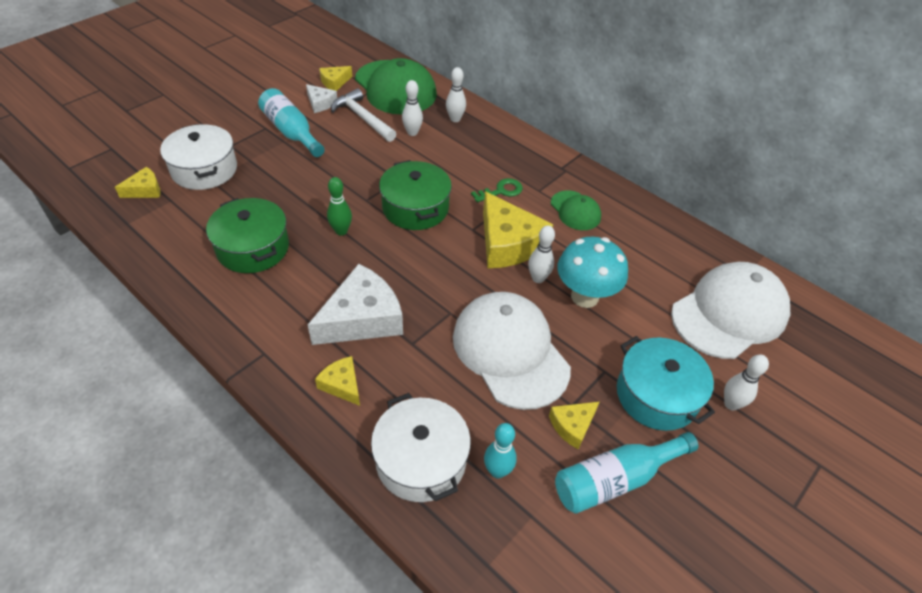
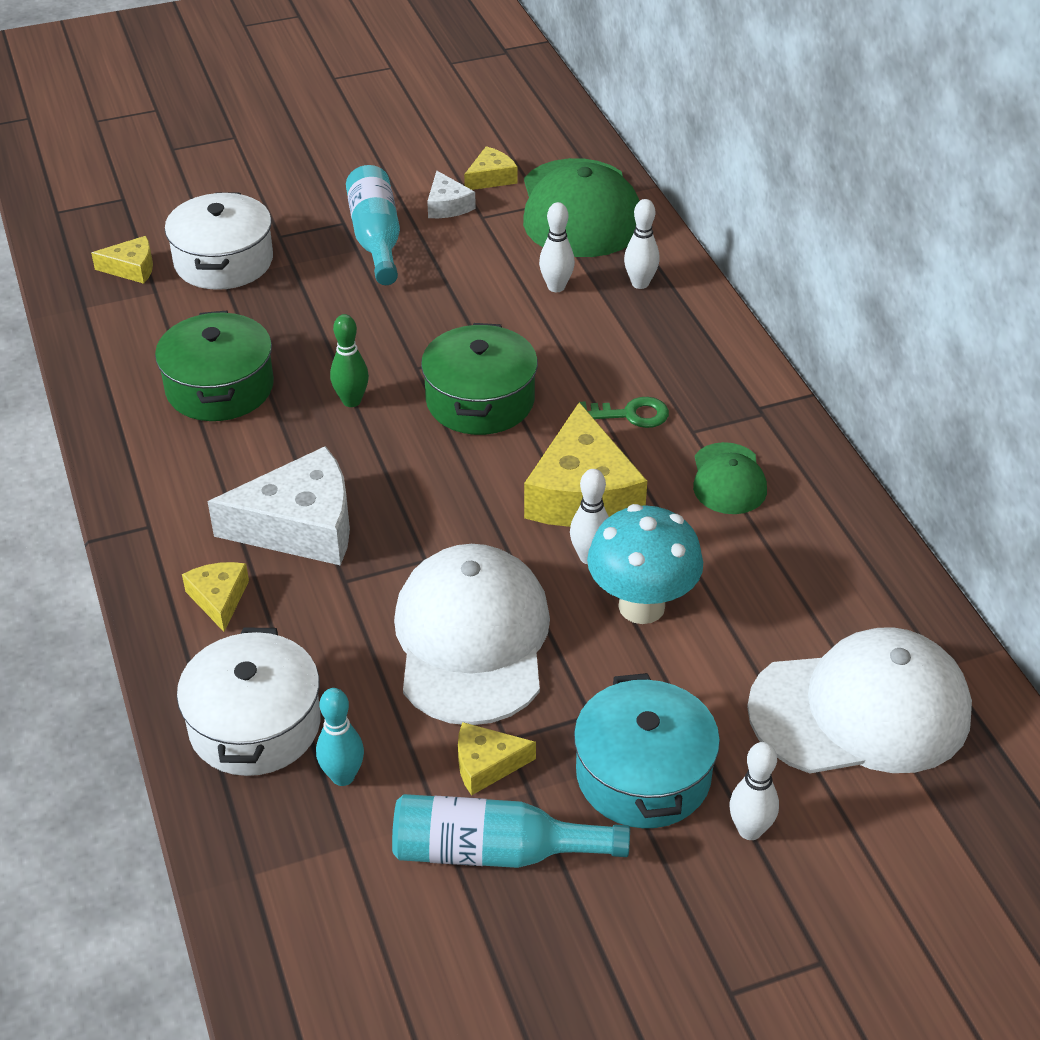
camera: 30 degrees right, 5 degrees down
yellow cheese [319,66,352,91] -> yellow cheese turned 150 degrees clockwise [464,146,517,190]
white hammer [331,88,396,142] -> none

